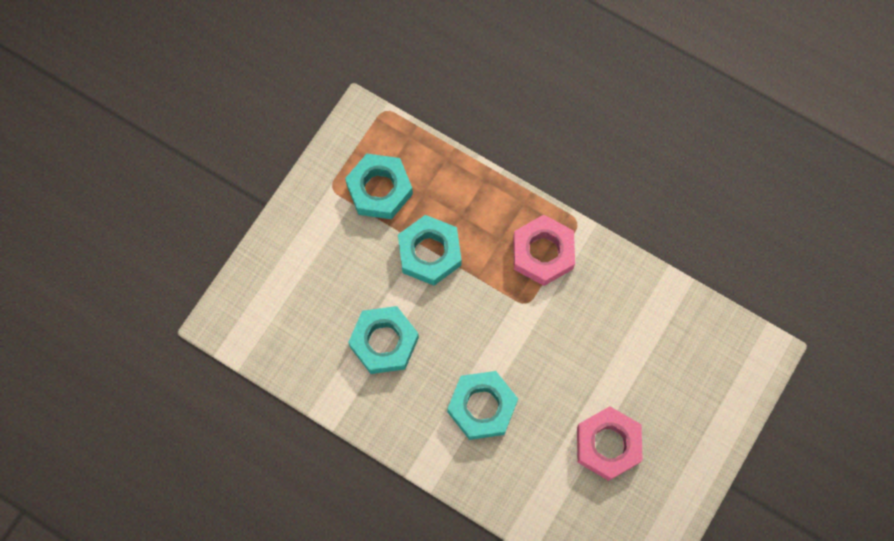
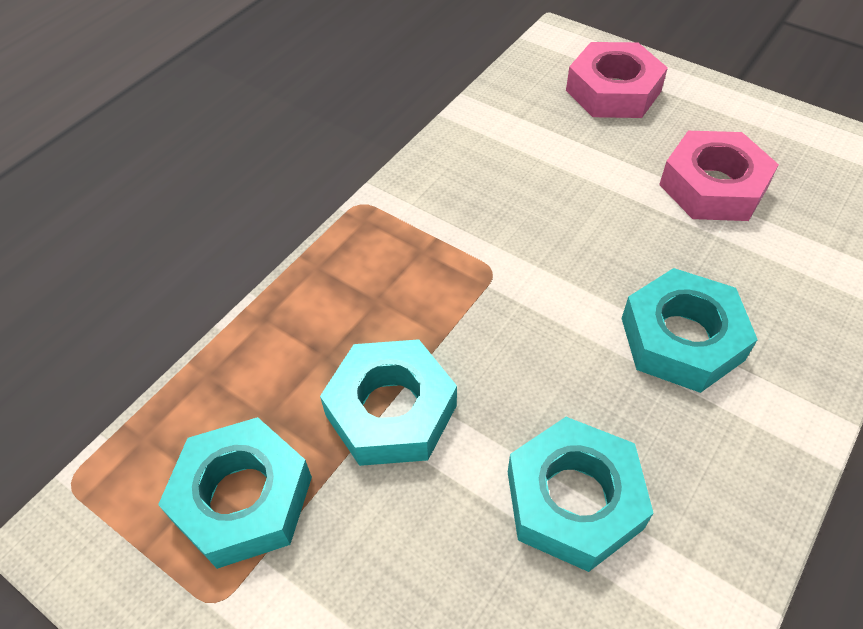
camera: 85 degrees left, 20 degrees down
pink nut [513,215,575,286] -> pink nut moved to [566,42,668,118]

